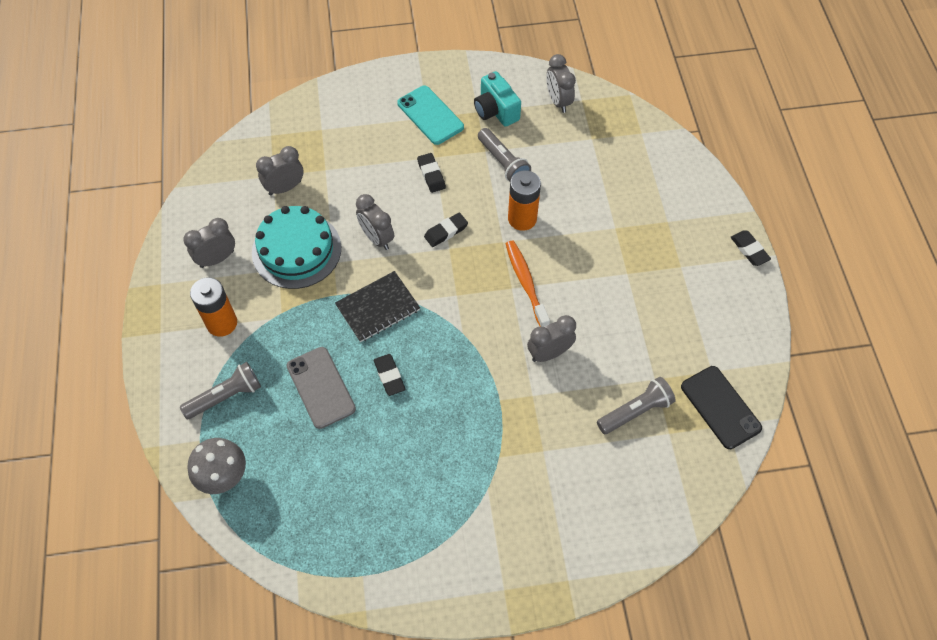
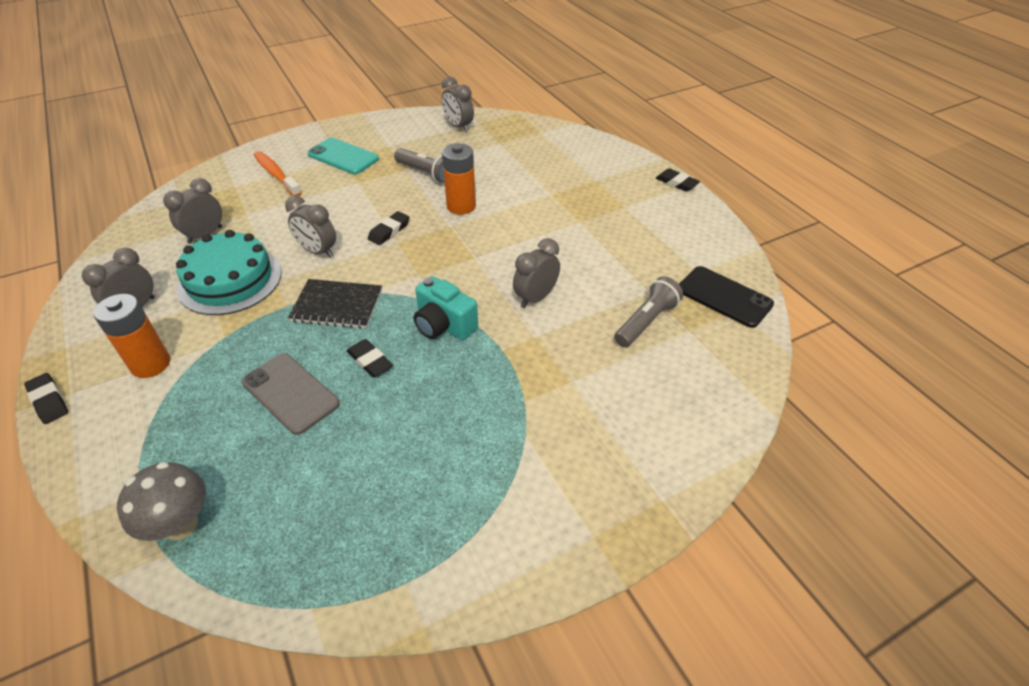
camera: 20 degrees left, 15 degrees down
grey flashlight [180,362,261,419] -> none
black notebook [335,271,420,342] -> black notebook turned 60 degrees clockwise [288,279,382,329]
black eraser [417,153,446,193] -> black eraser moved to [24,373,68,424]
turquoise camera [474,71,521,127] -> turquoise camera moved to [414,276,478,340]
orange toothbrush [506,241,550,327] -> orange toothbrush moved to [254,151,302,197]

